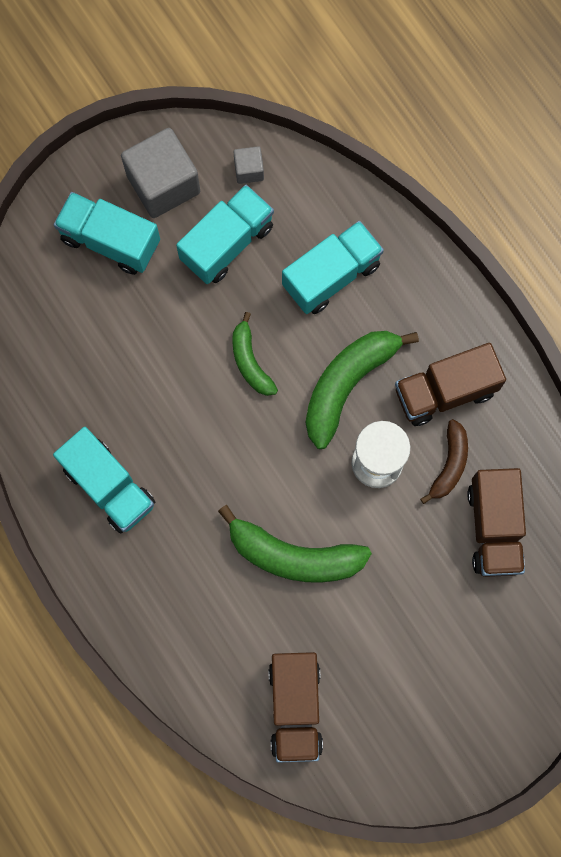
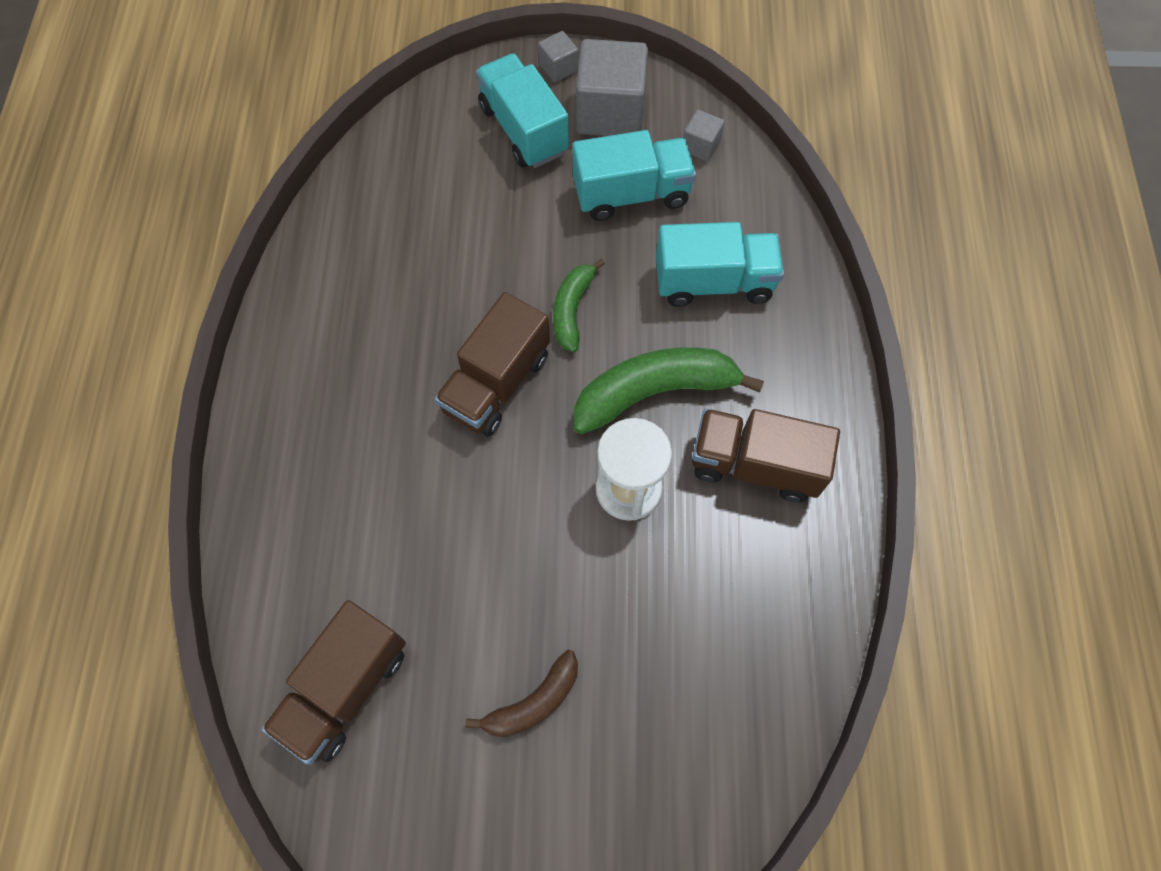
camera: 35 degrees right, 10 degrees down
turquoise truck [53,427,155,534] -> none
green banana [218,505,372,583] -> none
brown banana [420,419,468,504] -> brown banana moved to [465,650,578,737]
brown truck [467,468,526,577] -> brown truck moved to [434,292,550,437]
none -> grey cube [538,31,579,82]

